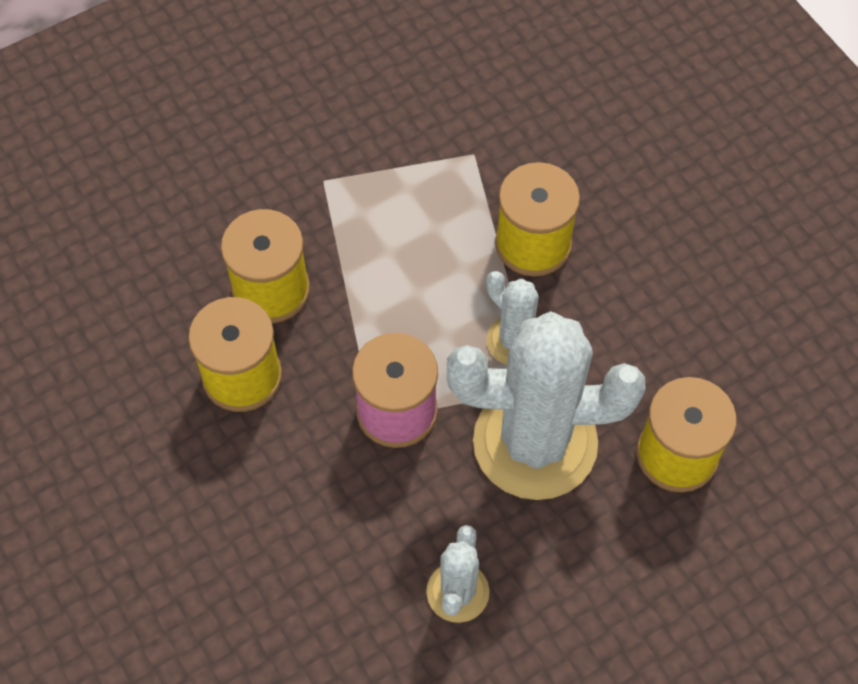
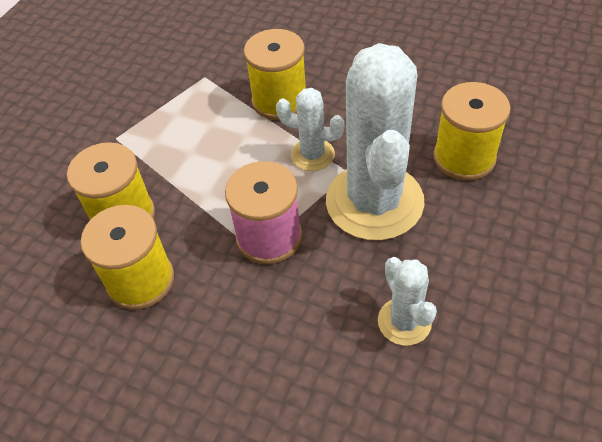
camera: 30 degrees left, 10 degrees down
white cactus [447,311,646,500] -> white cactus turned 60 degrees counterclockwise [326,43,425,240]

